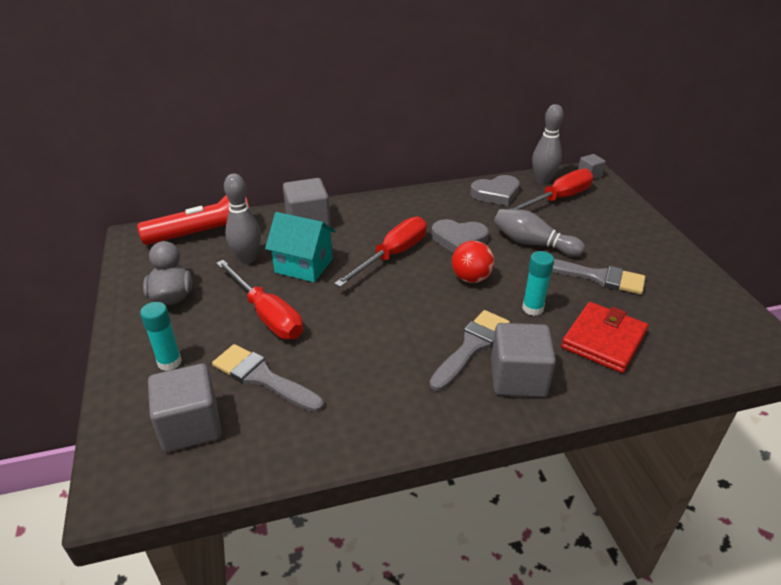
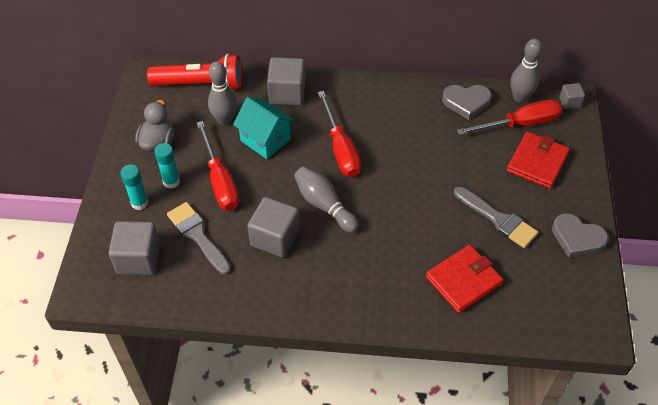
camera: 20 degrees right, 15 degrees up
red screwdriver [334,217,427,287] -> red screwdriver turned 105 degrees clockwise [318,91,361,177]
grey brush [429,310,510,391] -> none
grey heart [432,219,489,253] -> grey heart moved to [552,213,608,258]
red ball [452,241,494,283] -> none
grey cube [491,323,556,397] -> grey cube moved to [248,197,300,258]
grey bowling pin [494,209,585,257] -> grey bowling pin moved to [294,166,359,233]
turquoise glue stick [522,251,554,316] -> turquoise glue stick moved to [154,143,180,189]
none -> red wallet [507,132,570,189]

